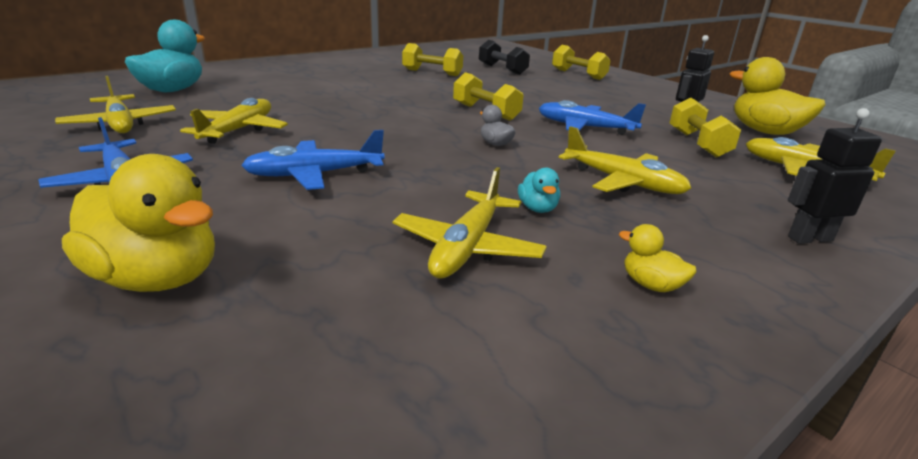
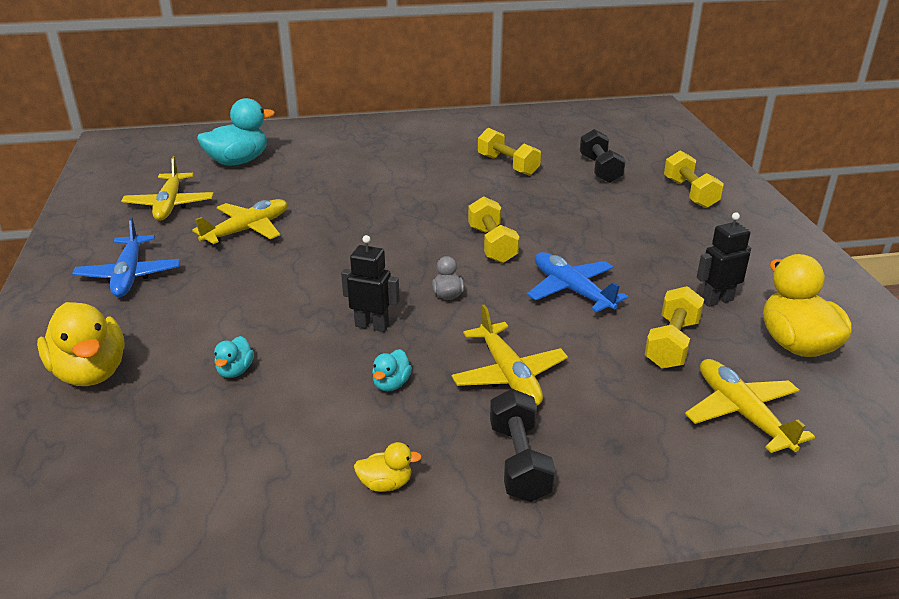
camera: 30 degrees right, 5 degrees up
blue plane [241,130,385,190] -> none
yellow plane [393,167,547,279] -> none
yellow duck [619,224,697,292] -> yellow duck turned 105 degrees clockwise [354,442,422,492]
black robot [788,108,882,244] -> black robot moved to [341,235,400,332]
none -> turquoise duck [214,336,254,378]
none -> black dumbbell [490,389,556,502]

